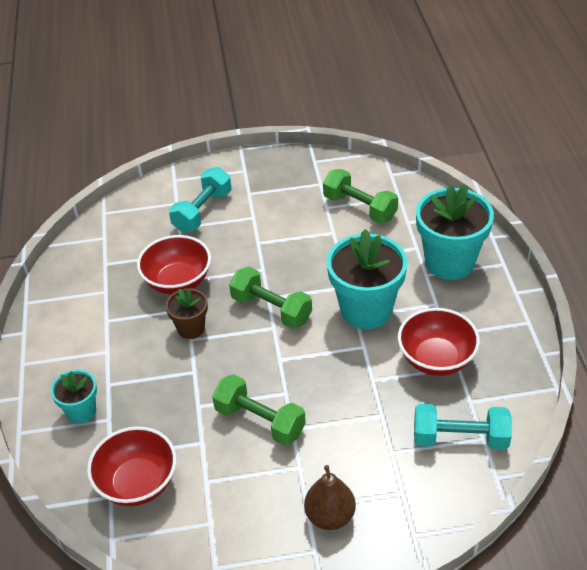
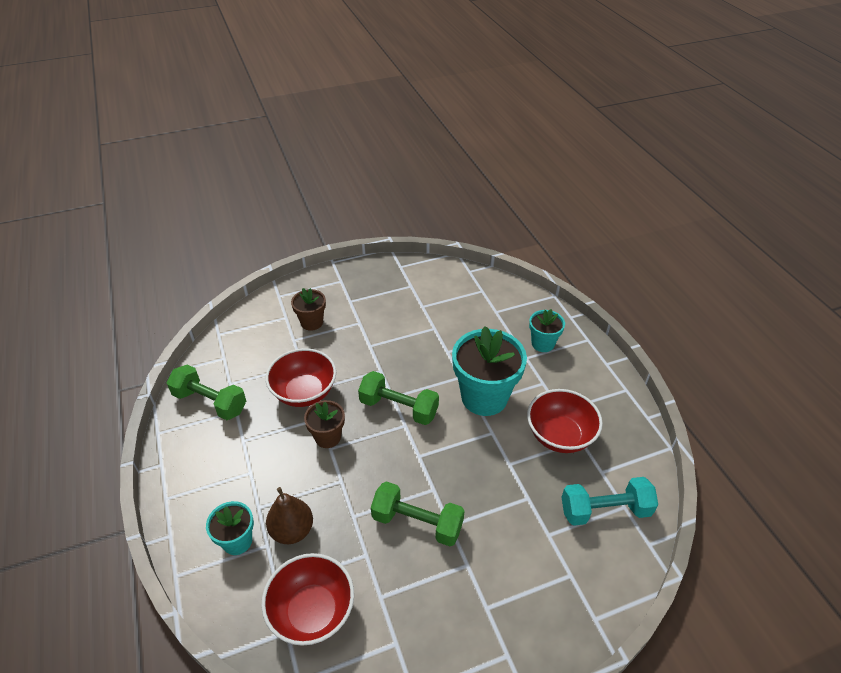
camera: 15 degrees left, 0 degrees up
turquoise dumbbell [169,167,232,232] -> brown flower pot [291,288,326,331]
brown pear [304,465,356,530] -> brown pear moved to [266,487,313,544]
green dumbbell [323,169,398,223] -> green dumbbell moved to [167,365,246,420]
turquoise flower pot [416,184,494,280] -> turquoise flower pot [529,309,565,352], size x0.53

